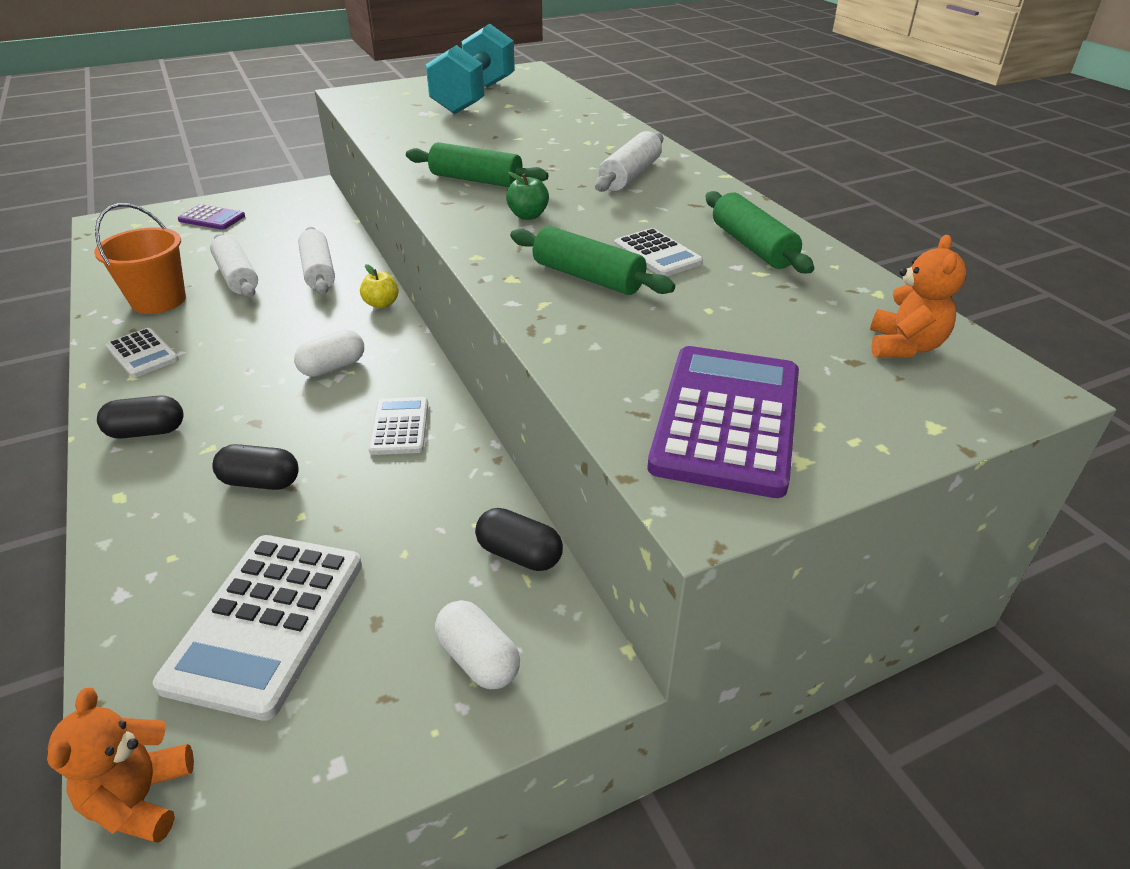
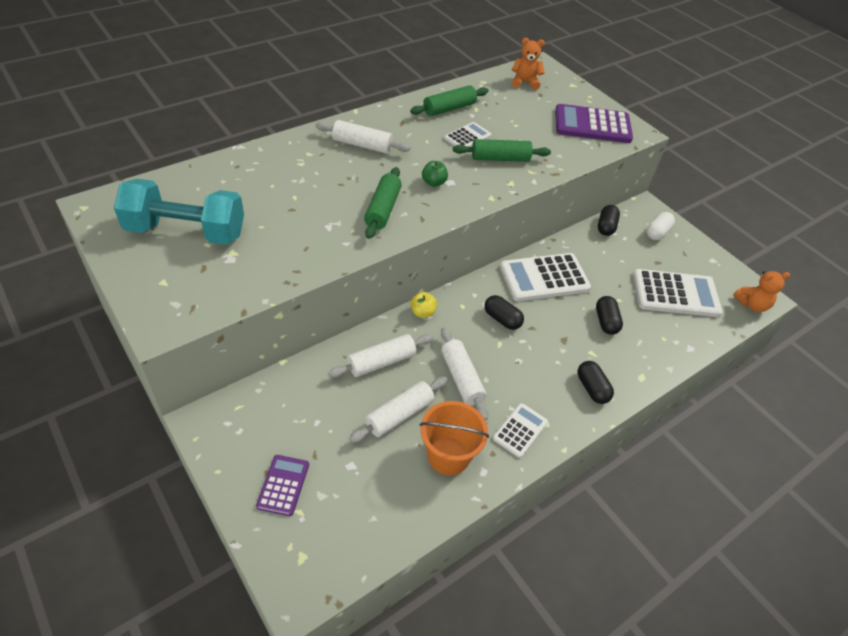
camera: 105 degrees left, 10 degrees up
white capsule [294,330,364,377] -> black capsule [484,295,524,330]
white calculator [368,397,428,455] -> white calculator [500,253,591,301], size x1.82
green rolling pin [510,226,675,295] -> green rolling pin turned 60 degrees clockwise [453,139,551,162]
none -> white rolling pin [441,327,488,421]

